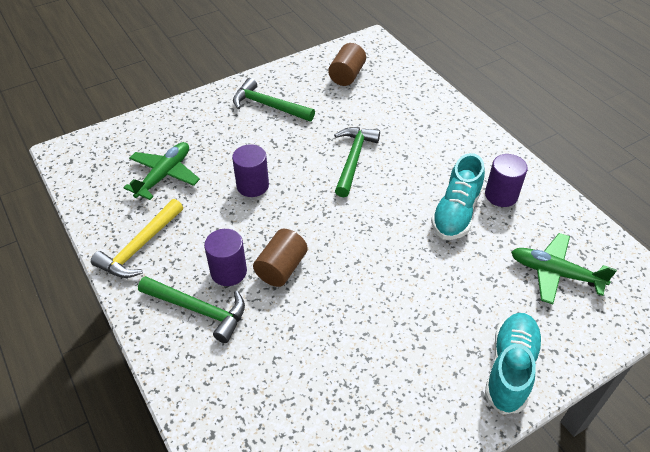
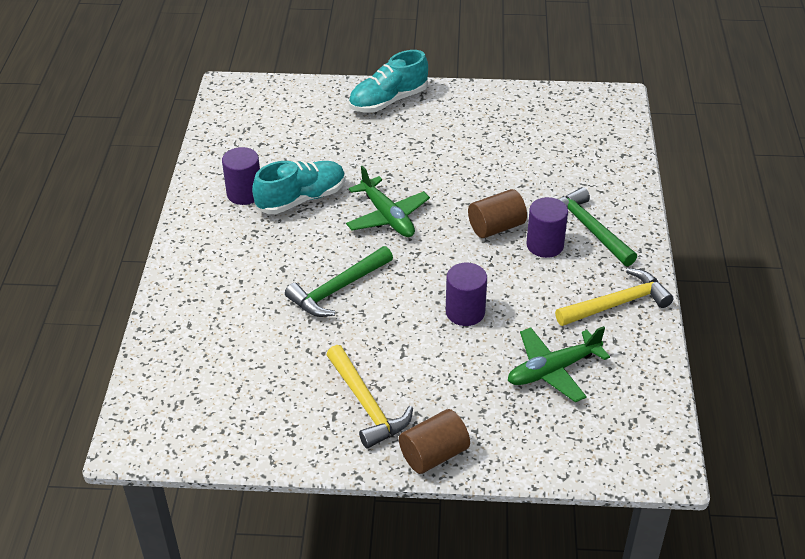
camera: 145 degrees left, 5 degrees down
green hammer [233,78,315,121] -> yellow hammer [326,345,413,448]
brown cylinder [328,43,366,86] -> brown cylinder moved to [399,409,470,474]
green plane [511,233,617,304] -> green plane moved to [346,166,430,237]

